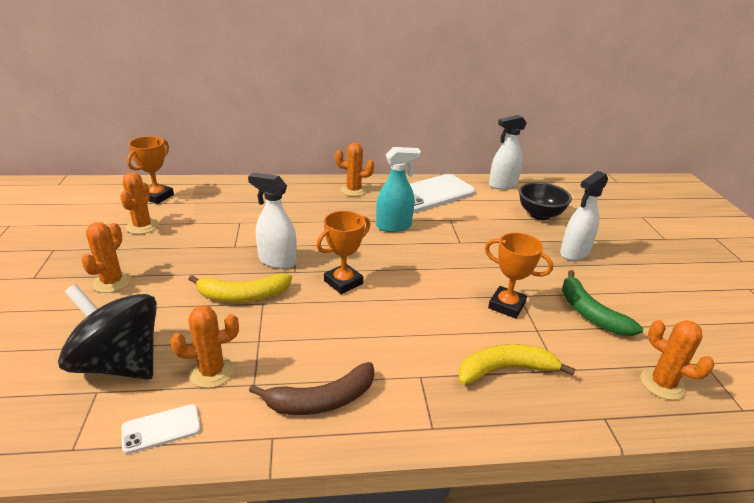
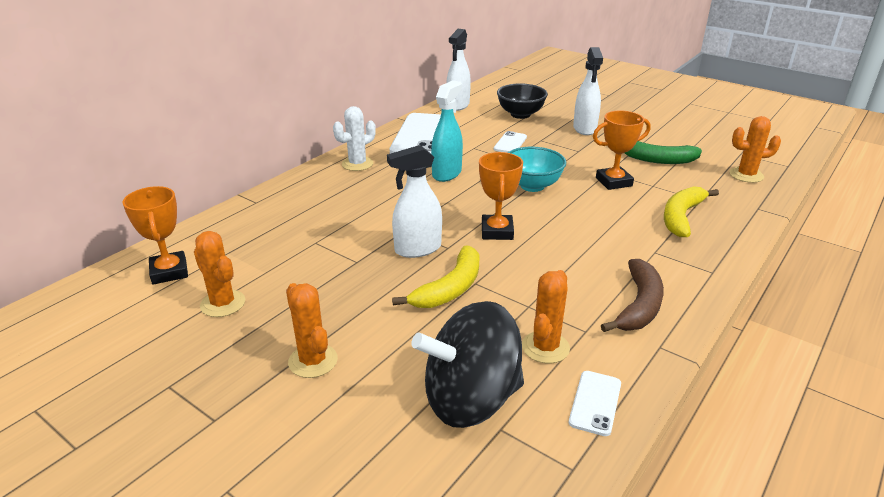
camera: 45 degrees left, 0 degrees up
orange cactus [335,142,374,196] -> white cactus [333,106,376,171]
none -> white phone [494,131,527,153]
none -> turquoise bowl [508,147,566,192]

